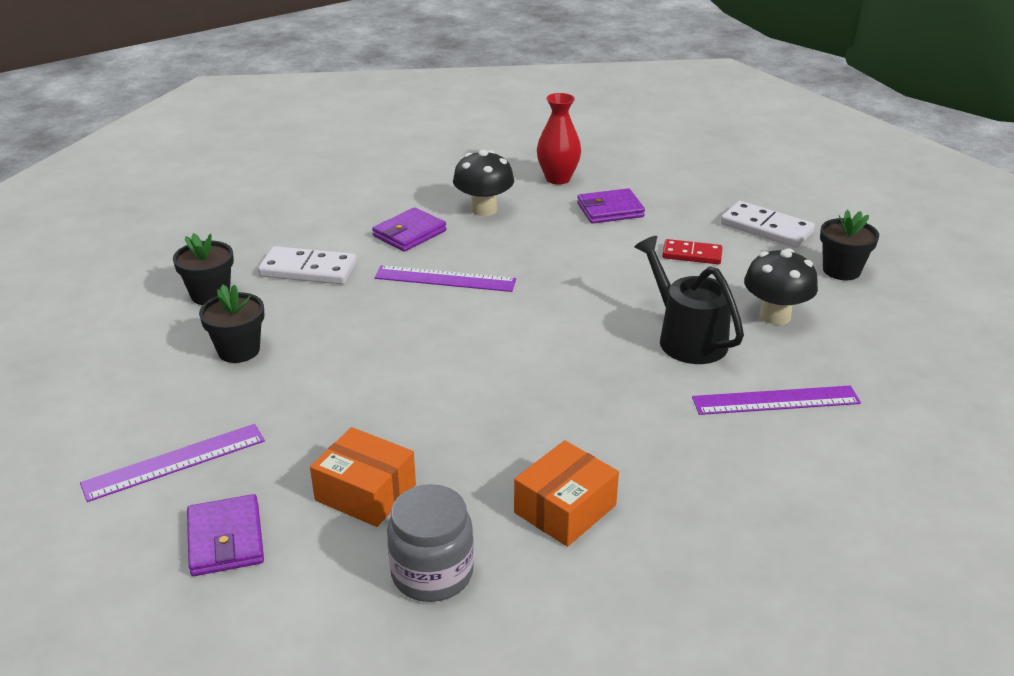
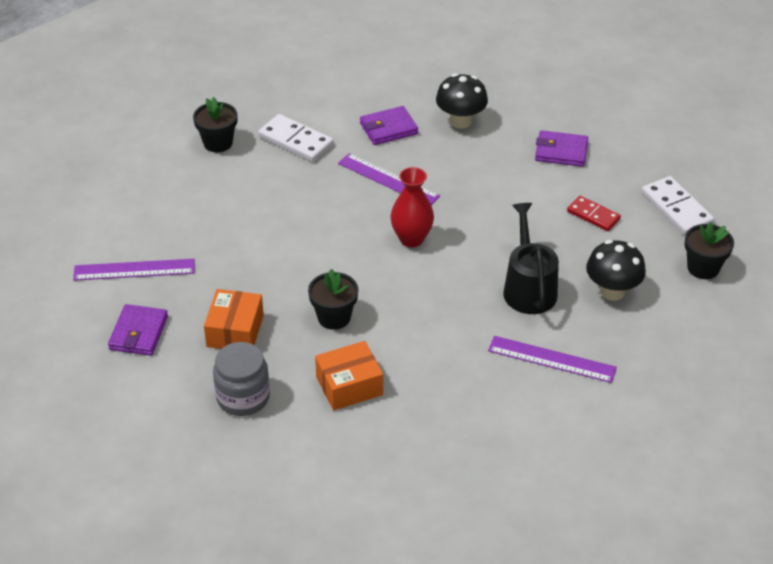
camera: 25 degrees right, 10 degrees up
black flower pot [199,284,264,363] -> black flower pot moved to [308,269,358,330]
orange box [310,427,416,527] -> orange box turned 45 degrees clockwise [204,289,264,349]
red vase [537,93,581,185] -> red vase moved to [391,167,434,247]

